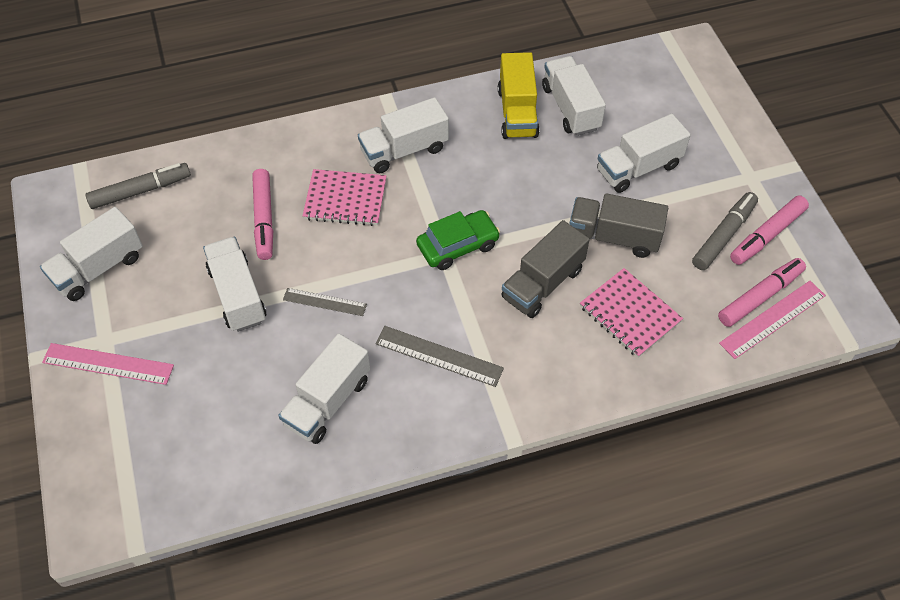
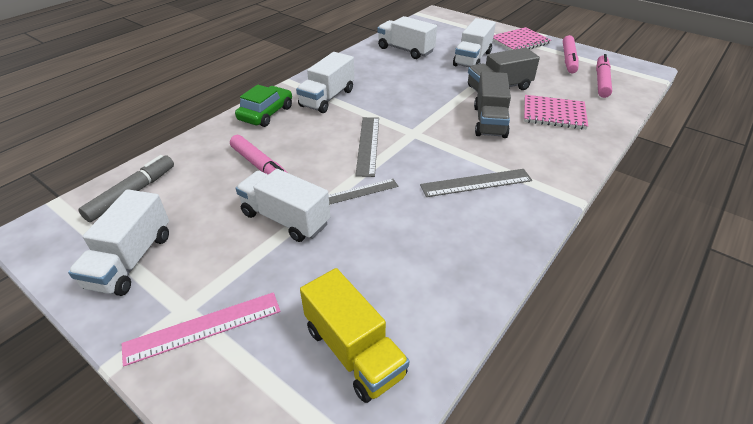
camera: 35 degrees left, 15 degrees down
white truck [278,333,370,444] -> none
pink notebook [303,169,386,226] -> pink notebook moved to [493,27,551,50]
green car [416,210,500,270] -> green car moved to [235,85,292,127]
yellow truck [498,52,539,139] -> yellow truck moved to [300,268,409,403]
grey marker [692,192,758,270] -> none
pink ruler [719,281,826,359] -> none
none -> grey ruler [355,117,379,177]

